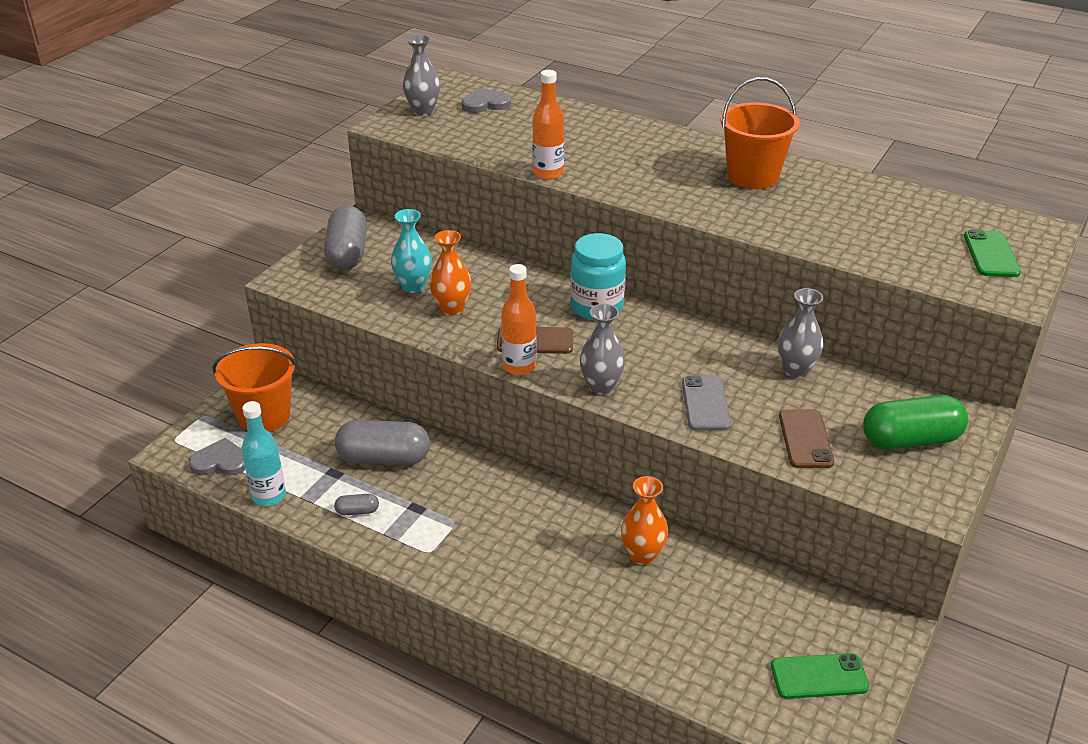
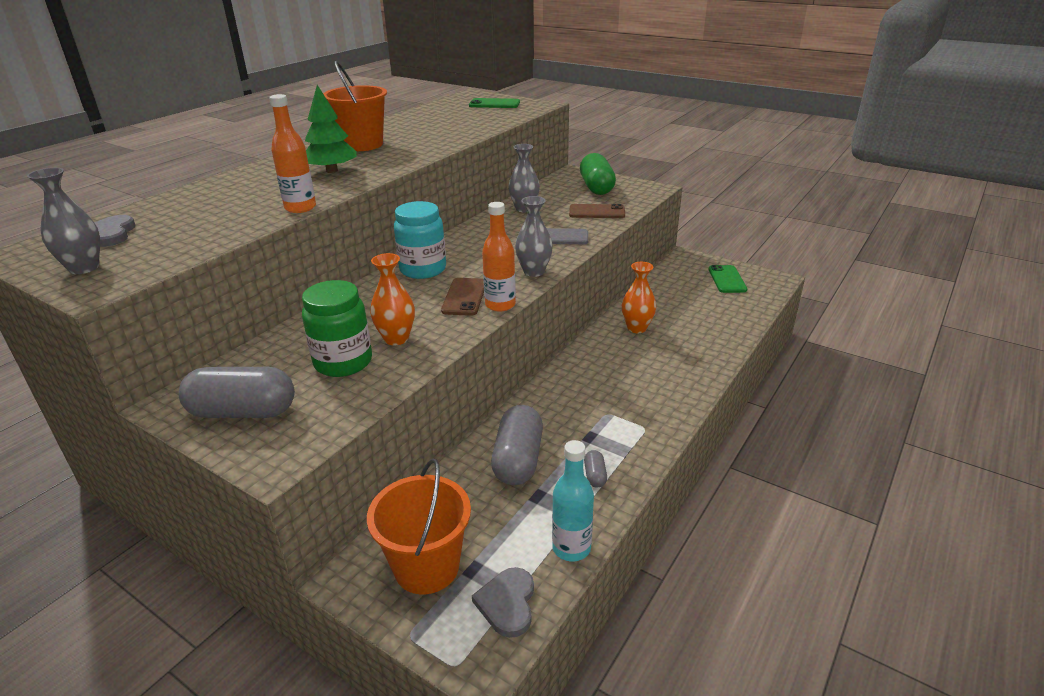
camera: 85 degrees left, 5 degrees down
turquoise vase [391,209,432,293] -> green jar [302,280,372,377]
none -> green tree [305,85,356,173]

